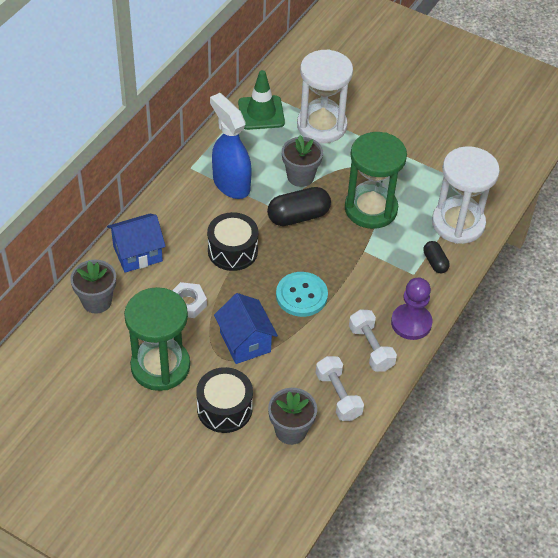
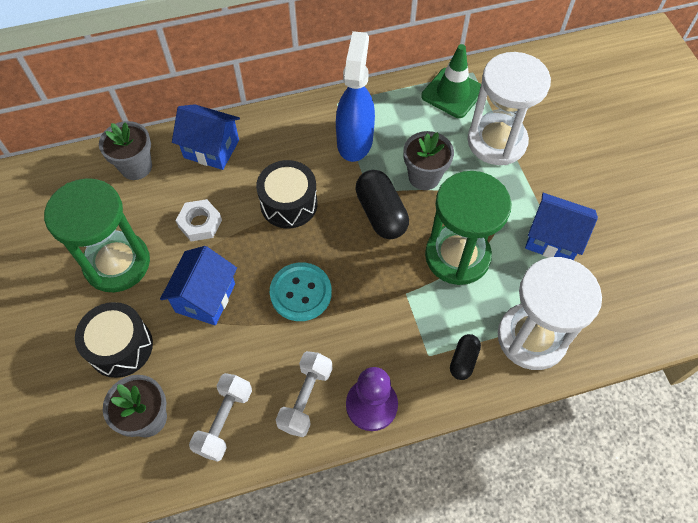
camera: 45 degrees right, 10 degrees up
black capsule [267,187,331,226] -> black capsule turned 45 degrees clockwise [355,170,409,239]
none -> blue house [525,193,598,260]

